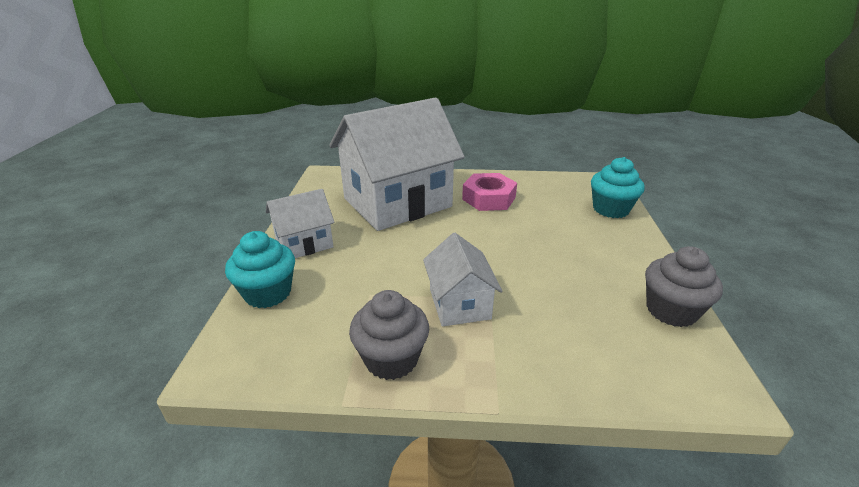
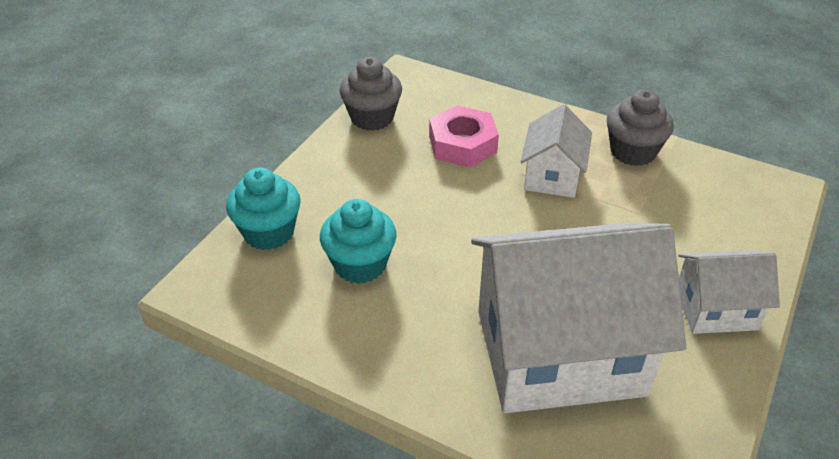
camera: 155 degrees left, 10 degrees up
turquoise cupcake [225,231,295,308] -> turquoise cupcake moved to [320,199,397,284]
pink nut [462,173,517,211] -> pink nut moved to [429,105,499,167]

